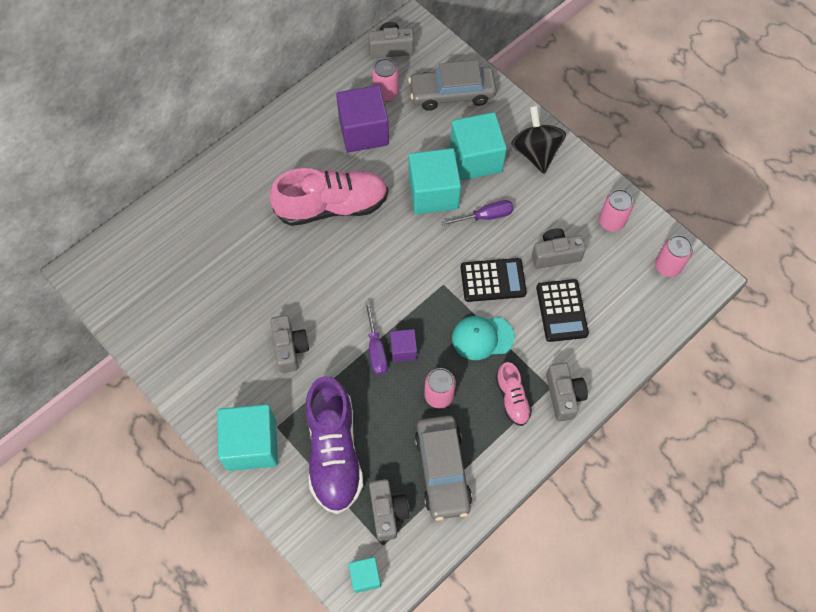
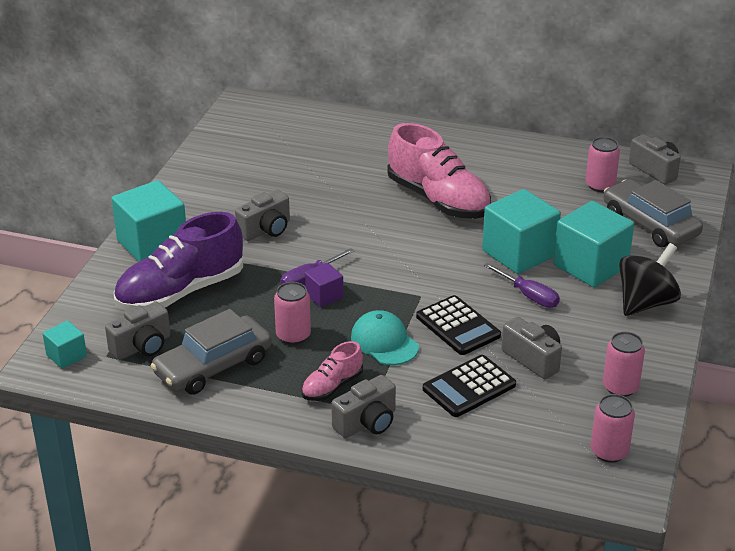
camera: 60 degrees right, 30 degrees down
purple cube [336,85,389,152] -> none

